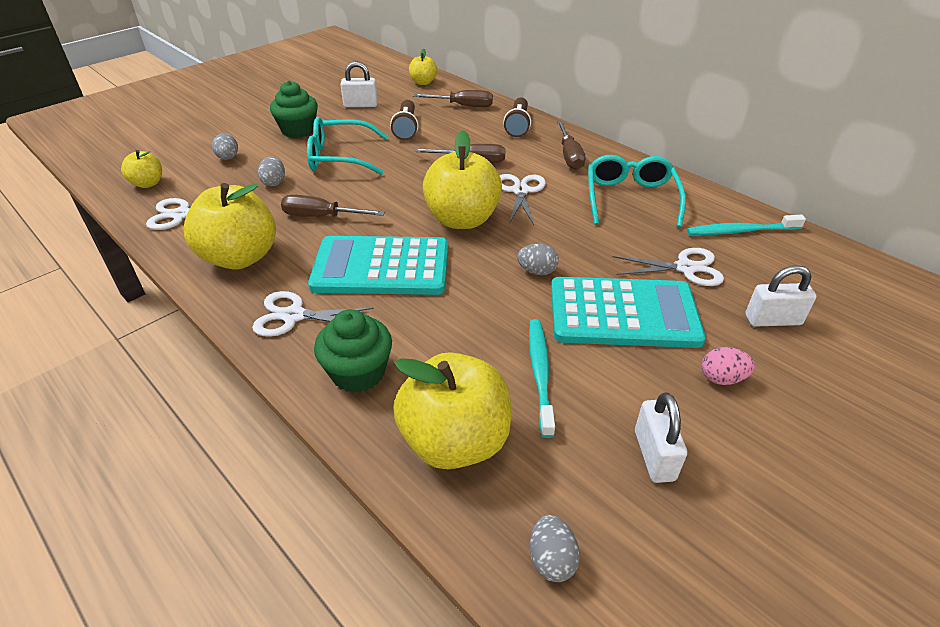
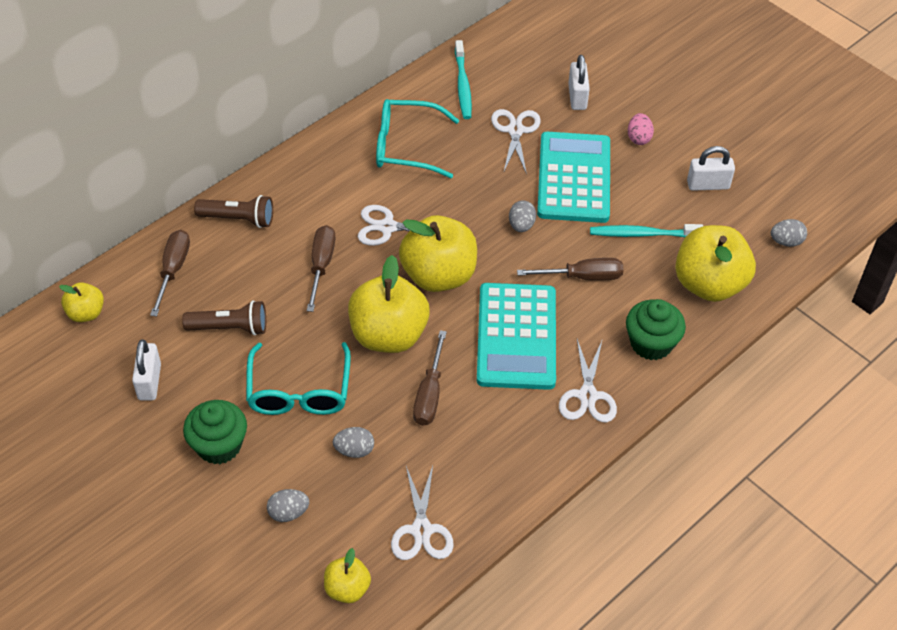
camera: 90 degrees left, 10 degrees up
yellow apple [184,183,276,270] -> yellow apple moved to [348,255,430,353]
brown screwdriver [557,121,585,170] -> brown screwdriver moved to [517,258,624,281]

